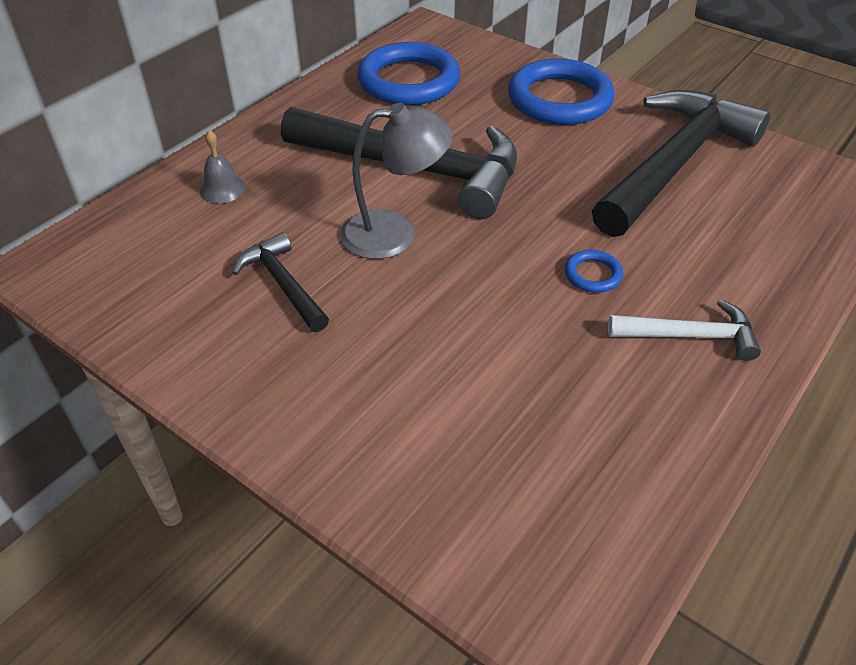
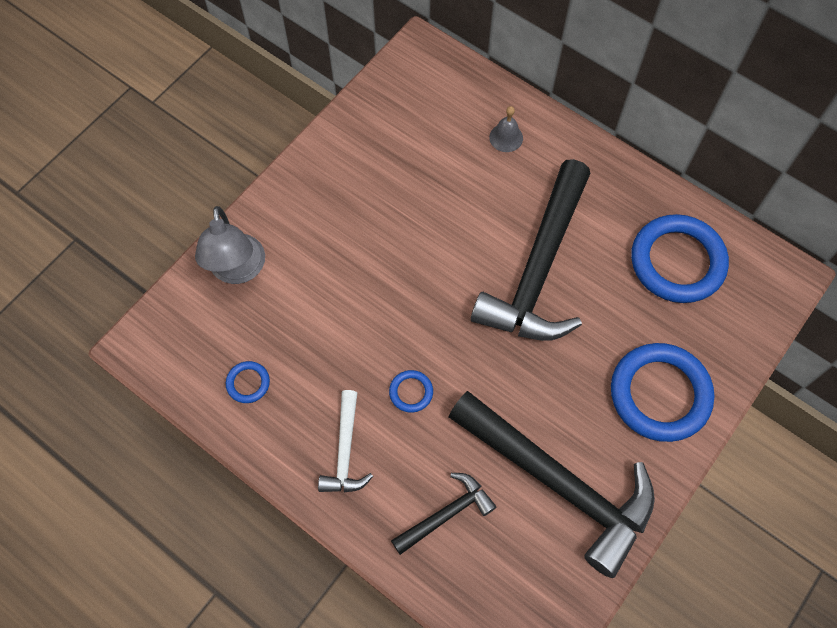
camera: 90 degrees right, 20 degrees up
black hammer [232,232,329,332] -> black hammer moved to [391,473,496,555]
grey lamp [340,103,453,259] -> grey lamp moved to [195,206,265,284]
none -> blue ring [226,361,270,403]

